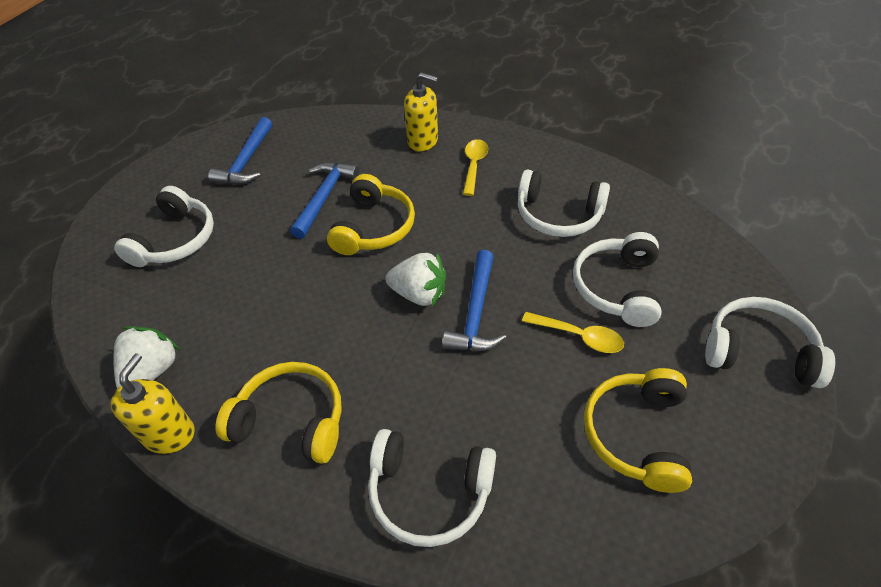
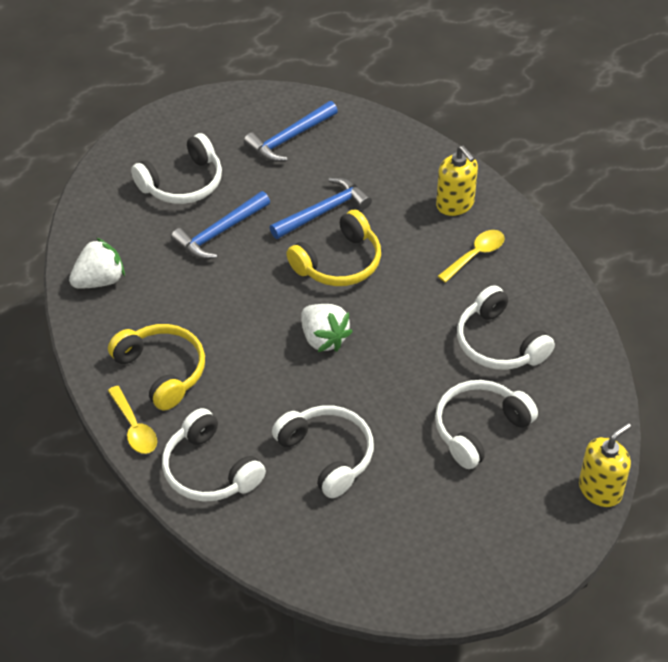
camera: 35 degrees right, 0 degrees up
yellow soap dispenser [110,353,194,454] -> yellow soap dispenser moved to [579,423,631,507]
blue hammer [442,250,507,351] -> blue hammer moved to [171,191,270,259]
yellow spoon [522,312,624,353] -> yellow spoon moved to [108,386,157,454]
yellow headphones [584,368,692,493] -> none
white headphones [705,297,835,388] -> white headphones moved to [272,405,374,498]

